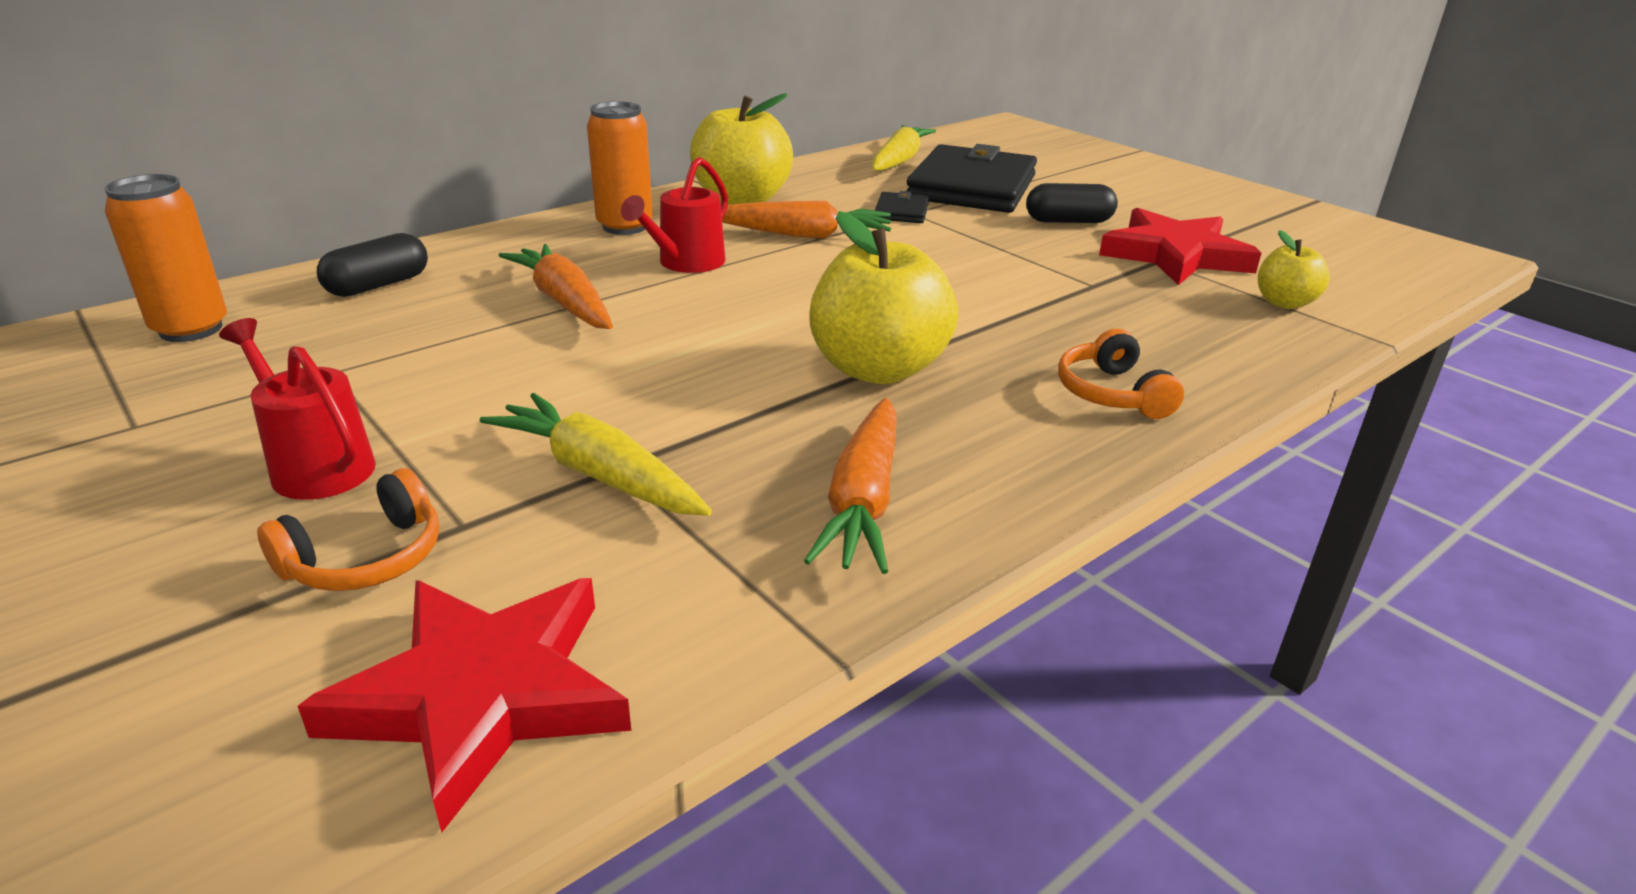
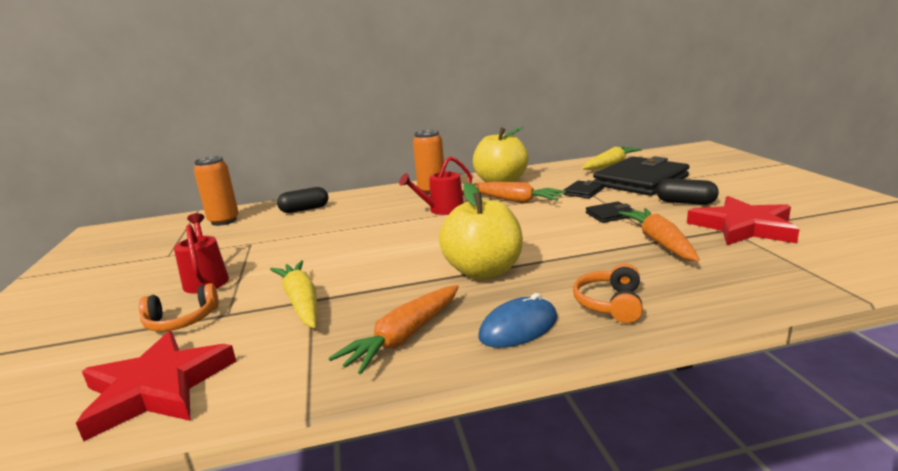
camera: 30 degrees right, 10 degrees down
orange carrot [498,244,613,329] -> orange carrot moved to [618,208,700,261]
yellow apple [1258,230,1330,309] -> none
none -> blue mouse [478,293,557,348]
none -> black wallet [586,202,634,223]

